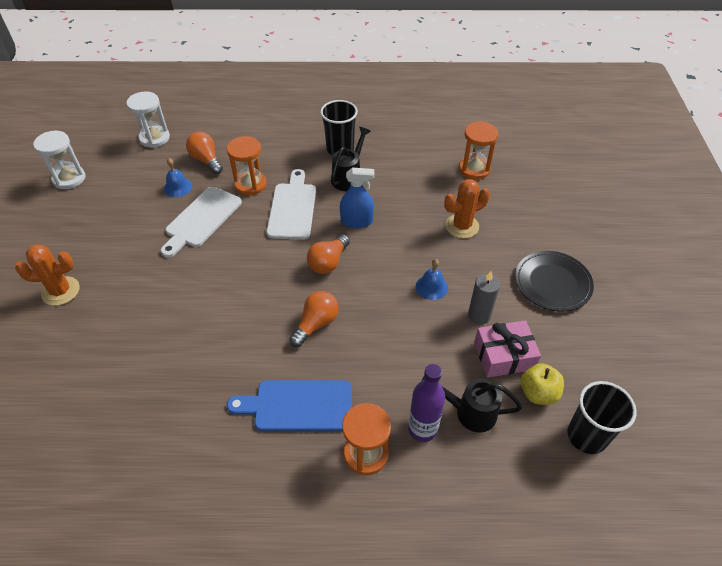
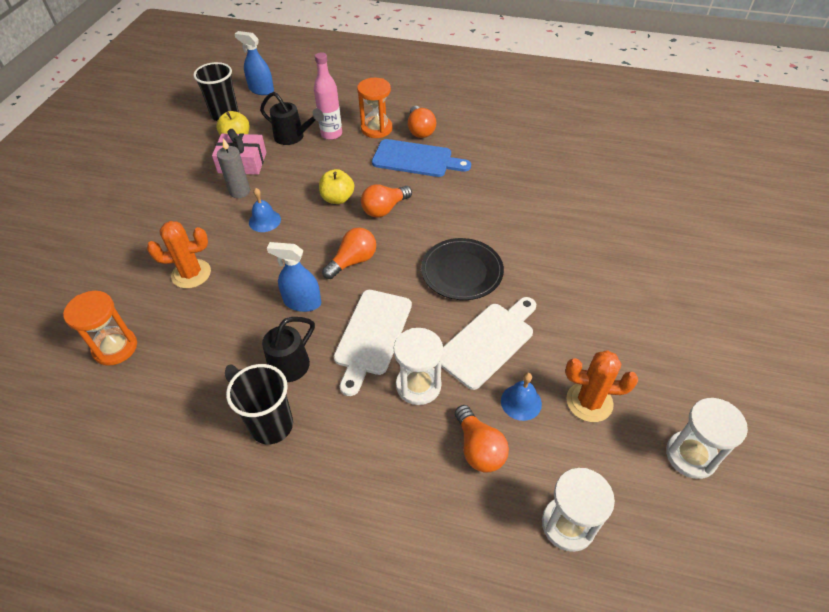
camera: 165 degrees left, 0 degrees up
orange cactus [15,244,80,306] -> orange cactus moved to [565,350,638,422]
orange hourglass [227,136,267,195] -> white hourglass [394,328,443,405]
purple bottle [408,364,445,442] -> pink bottle [314,52,342,140]
black plate [515,251,594,312] -> black plate moved to [421,238,504,300]
none -> blue spray bottle [235,31,274,95]
none -> yellow apple [319,169,354,204]
none -> orange light bulb [408,106,436,138]

